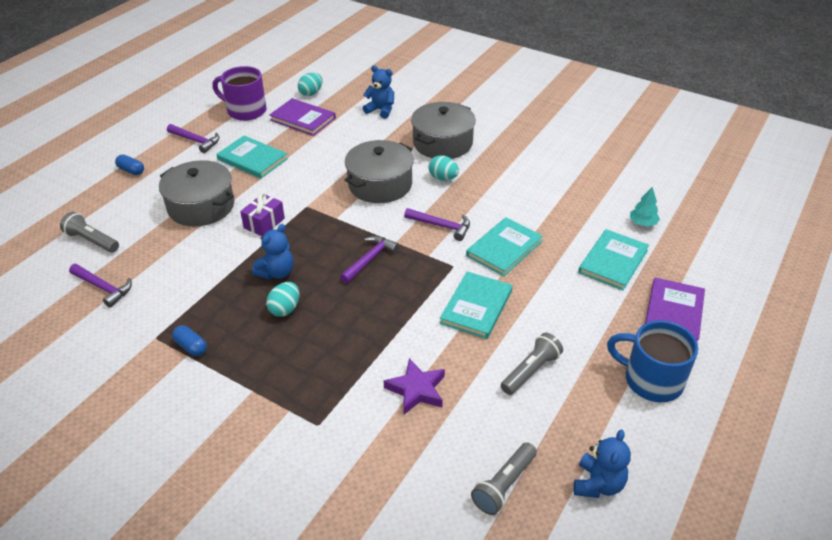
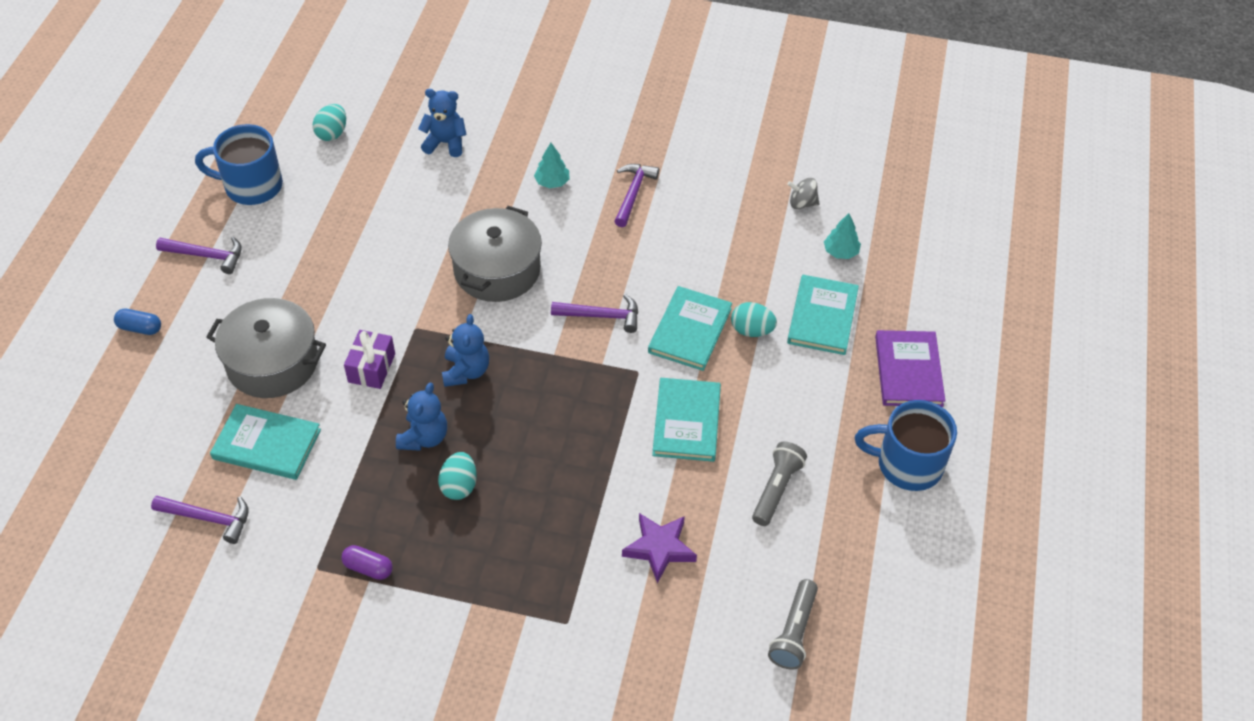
camera: 20 degrees left, 10 degrees up
grey flashlight [60,212,119,253] -> none
blue capsule [172,325,207,356] -> purple capsule [341,545,393,580]
purple mug [212,66,266,121] -> blue mug [195,124,283,205]
turquoise book [216,136,288,179] -> turquoise book moved to [210,404,321,480]
purple book [269,98,336,136] -> none
purple hammer [340,236,399,284] -> purple hammer moved to [614,164,659,227]
grey pot [411,102,476,159] -> turquoise tree [534,143,570,189]
turquoise egg [428,155,459,181] -> turquoise egg moved to [731,302,777,337]
blue teddy bear [574,430,631,498] -> blue teddy bear moved to [442,314,489,387]
none -> grey spinning top [787,178,819,209]

